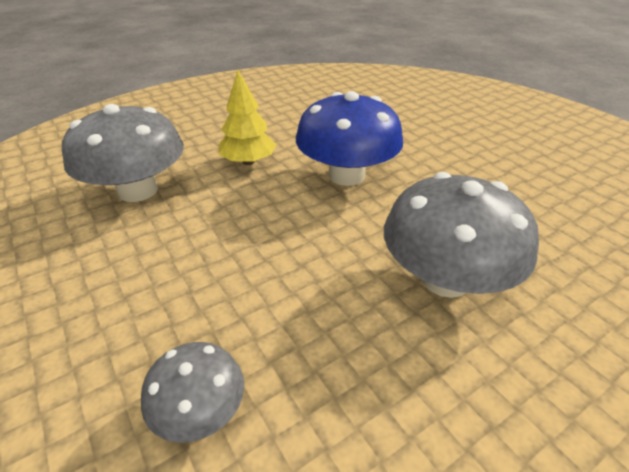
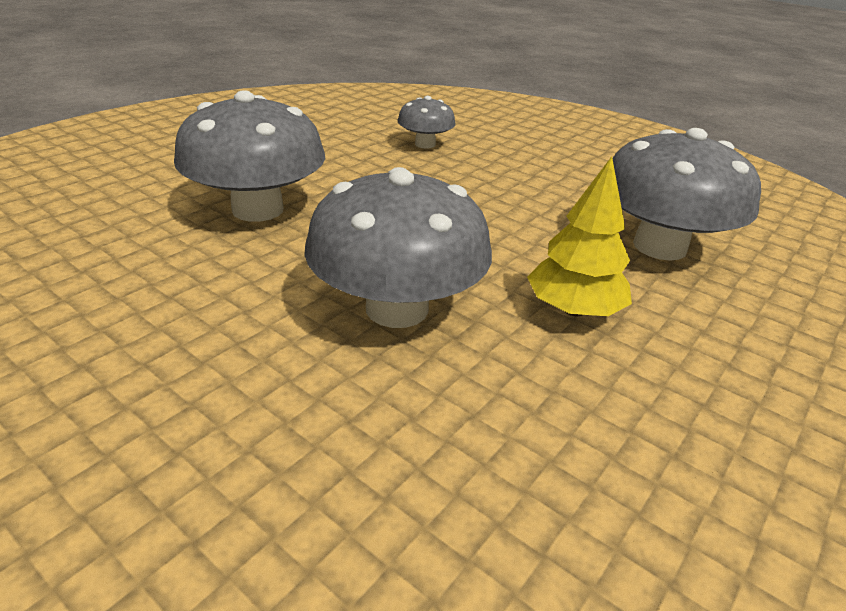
camera: 160 degrees right, 5 degrees down
blue mushroom [296,91,403,186] -> grey mushroom [304,167,492,328]

